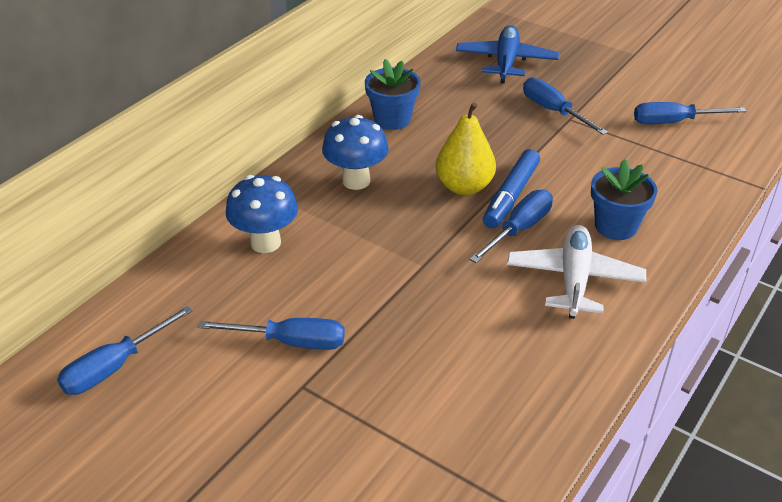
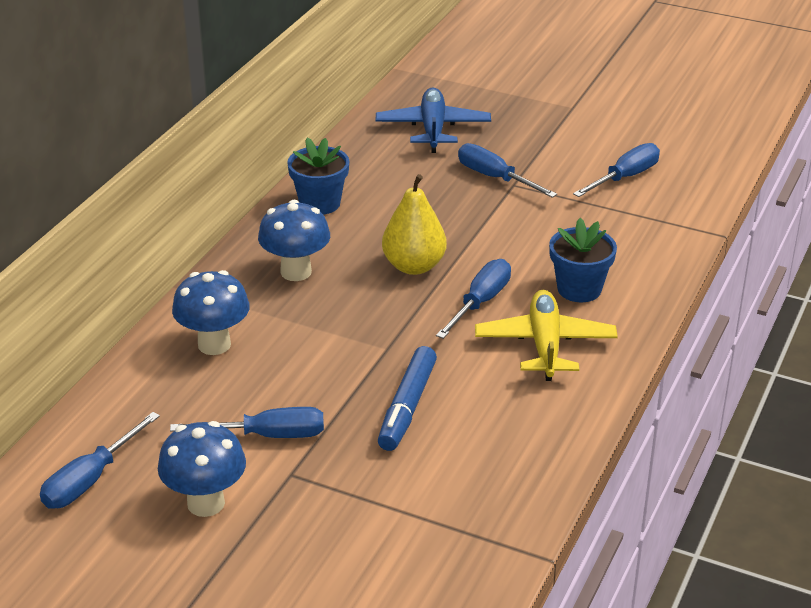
camera: 10 degrees left, 5 degrees down
blue marker [483,149,540,229] -> blue marker moved to [378,346,437,451]
white plane [507,225,646,319] -> yellow plane [475,290,618,381]
blue screwdriver [634,102,747,124] -> blue screwdriver turned 150 degrees clockwise [573,143,660,197]
none -> blue mushroom [158,421,246,517]

